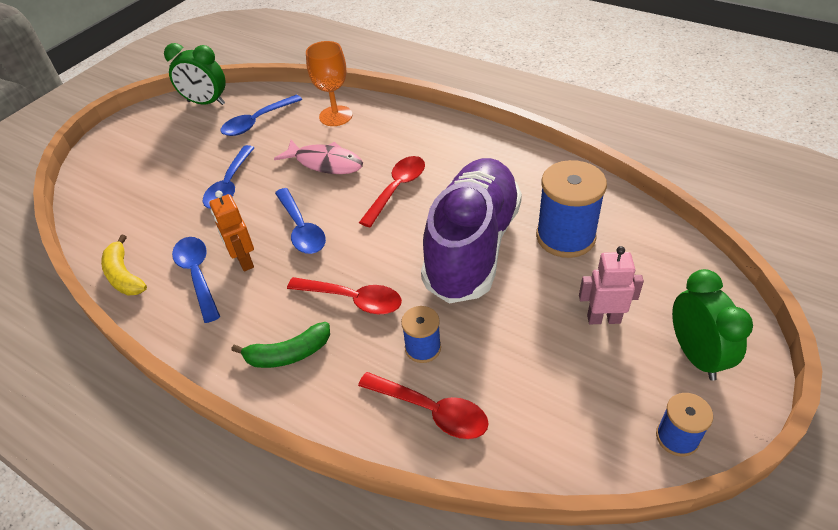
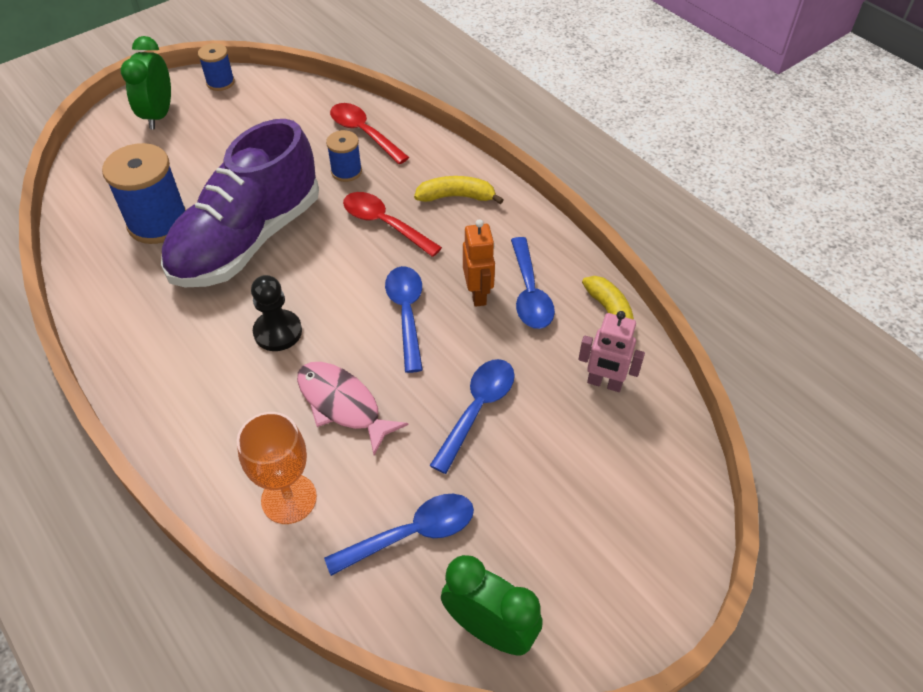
camera: 165 degrees left, 5 degrees up
green banana [231,322,330,368] -> yellow banana [414,176,504,204]
red spoon [359,156,425,227] -> black pawn [251,275,302,351]
pink robot [579,246,644,324] -> pink robot moved to [578,311,645,392]

